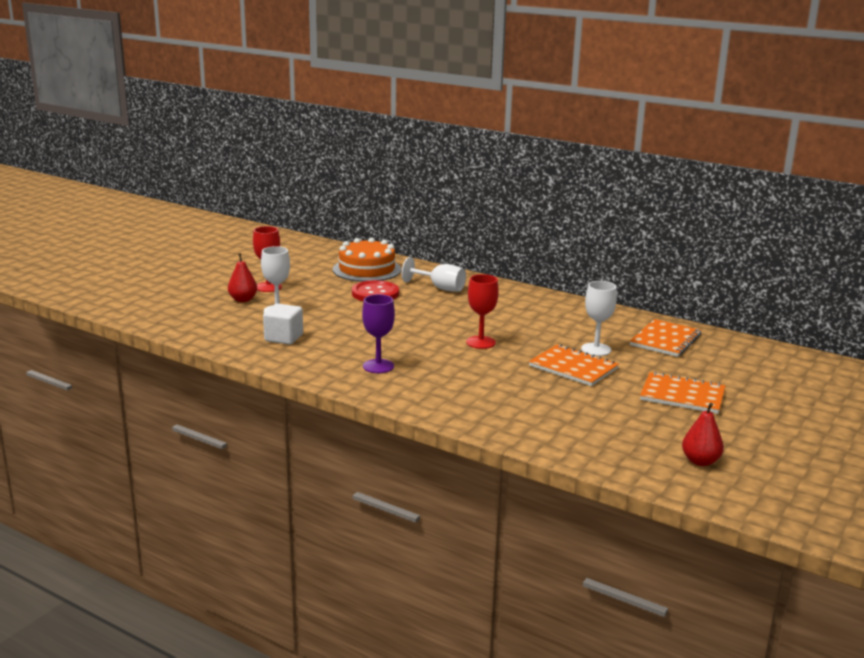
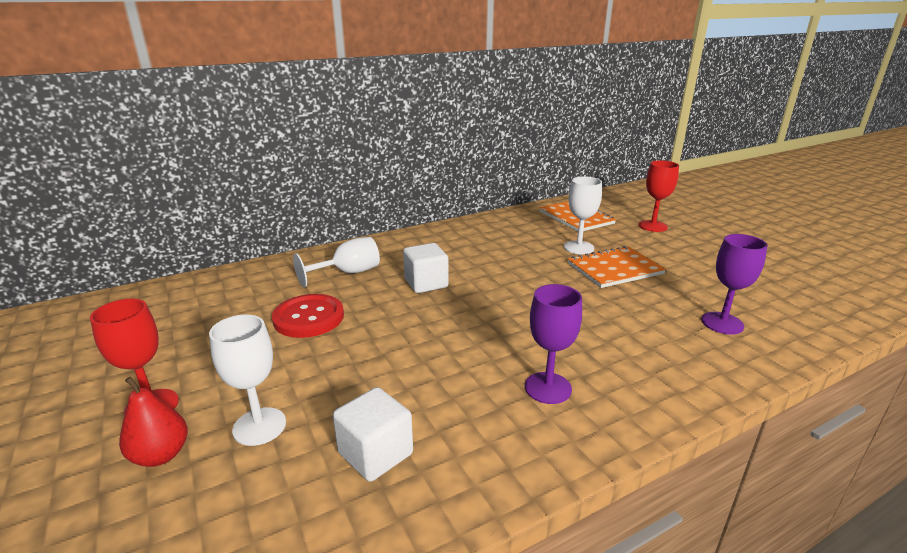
camera: 60 degrees left, 5 degrees up
orange cake [333,237,401,282] -> none
red goblet [466,274,499,349] -> red goblet moved to [639,160,679,232]
orange notebook [640,372,726,414] -> none
red pear [682,403,724,466] -> none
none -> white cube [403,243,449,293]
none -> purple goblet [701,234,768,334]

